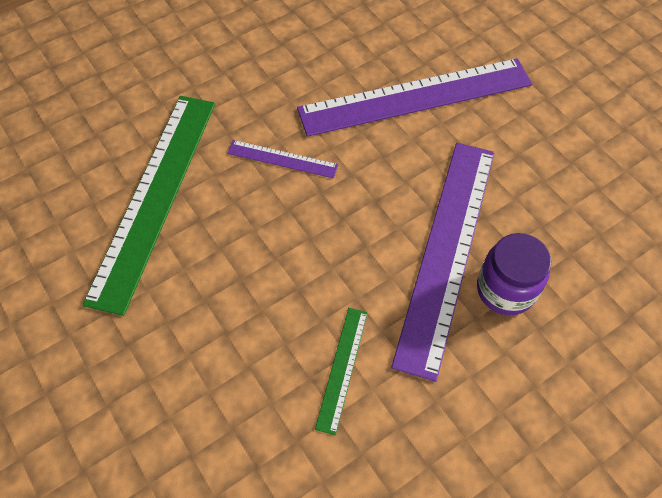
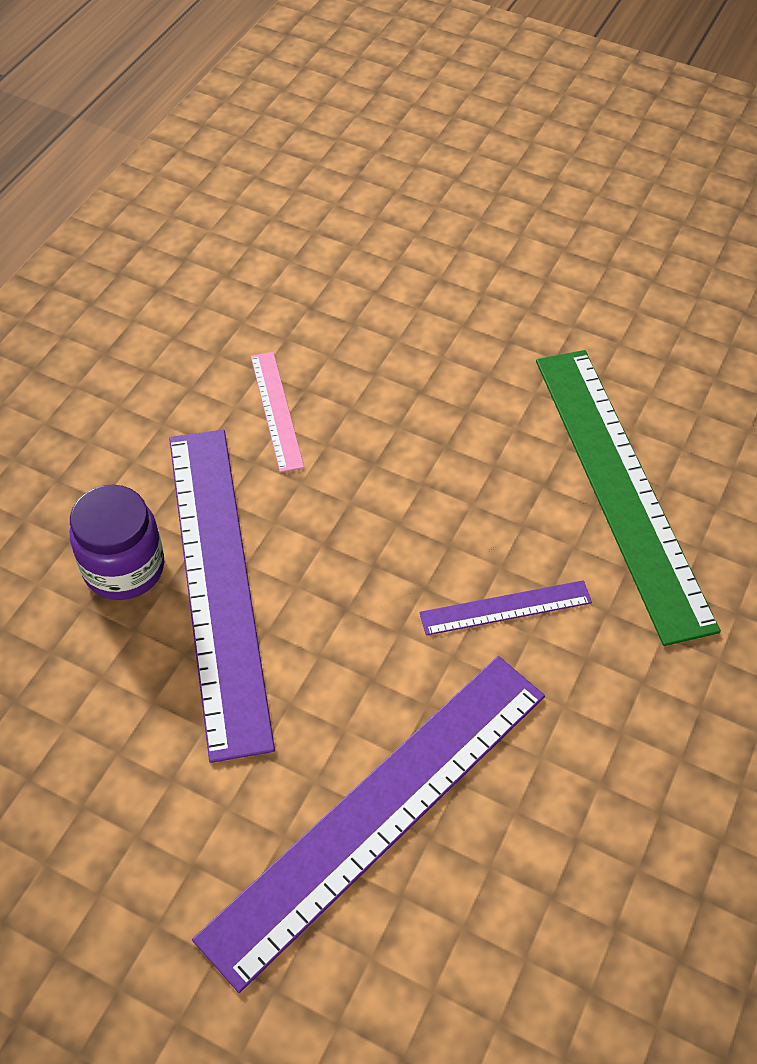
camera: 150 degrees right, 5 degrees down
green ruler [315,308,368,435] -> pink ruler [251,352,304,473]

